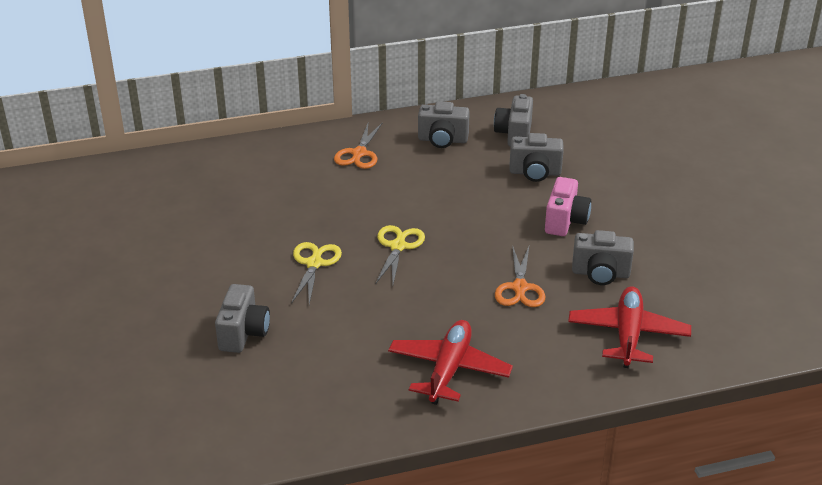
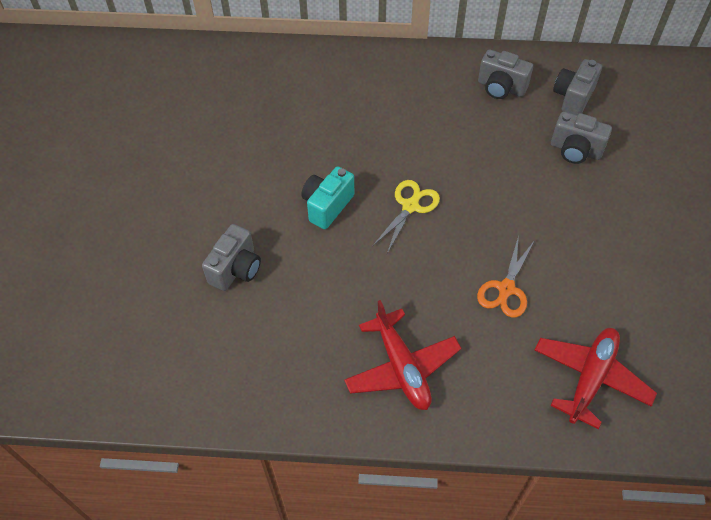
camera: 20 degrees right, 20 degrees up
yellow scissors [291,242,342,304] -> turquoise camera [301,166,354,229]
orange scissors [334,122,383,169] -> none
red plane [388,320,513,405] -> red plane turned 120 degrees clockwise [344,300,461,410]
pink camera [545,177,591,236] -> none
grey camera [572,230,634,285] -> none

